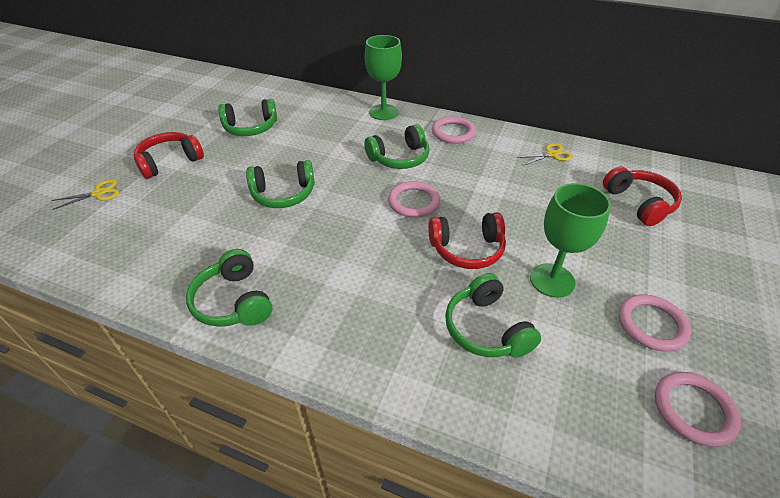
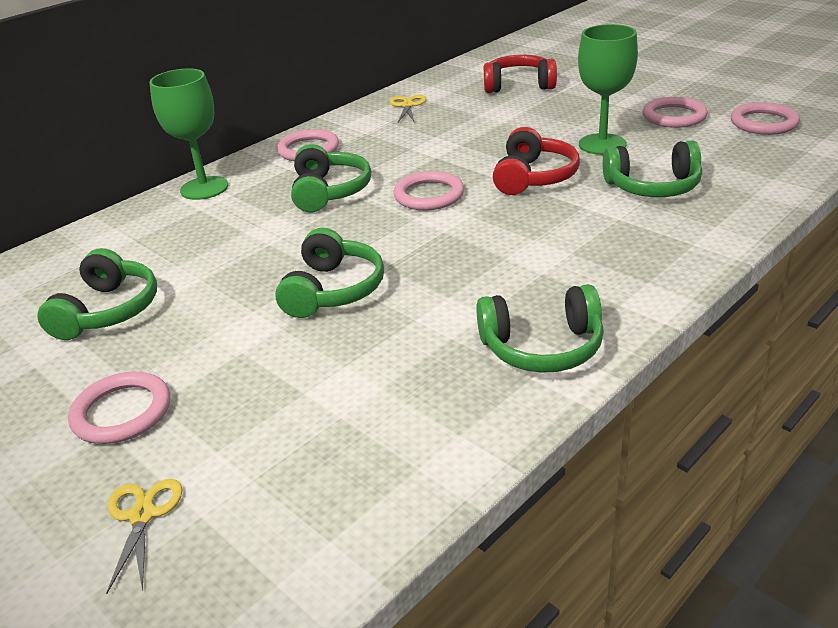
camera: 65 degrees left, 10 degrees down
red headphones [134,132,204,179] -> pink ring [68,371,170,444]

